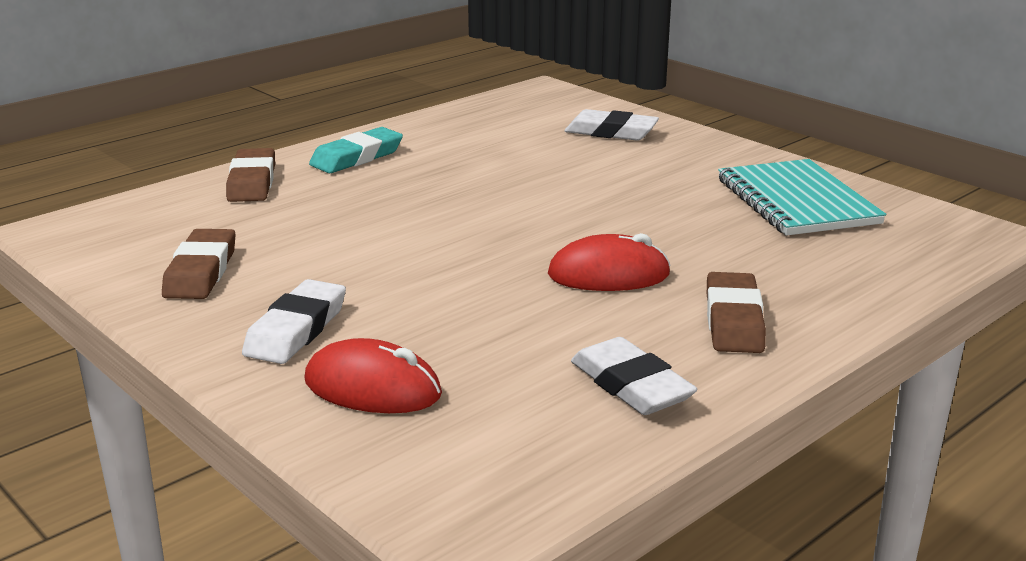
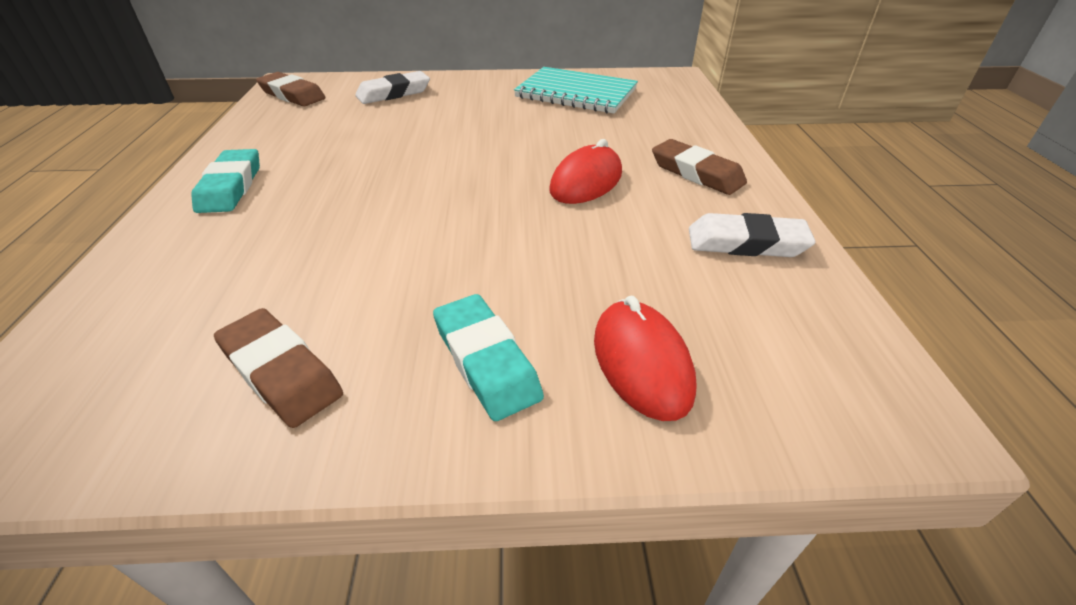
camera: 50 degrees left, 15 degrees up
brown eraser [226,148,275,202] -> brown eraser moved to [256,72,325,107]
white eraser [242,279,346,364] -> turquoise eraser [433,294,544,421]
red mouse [304,338,442,413] -> red mouse turned 75 degrees counterclockwise [594,296,697,421]

